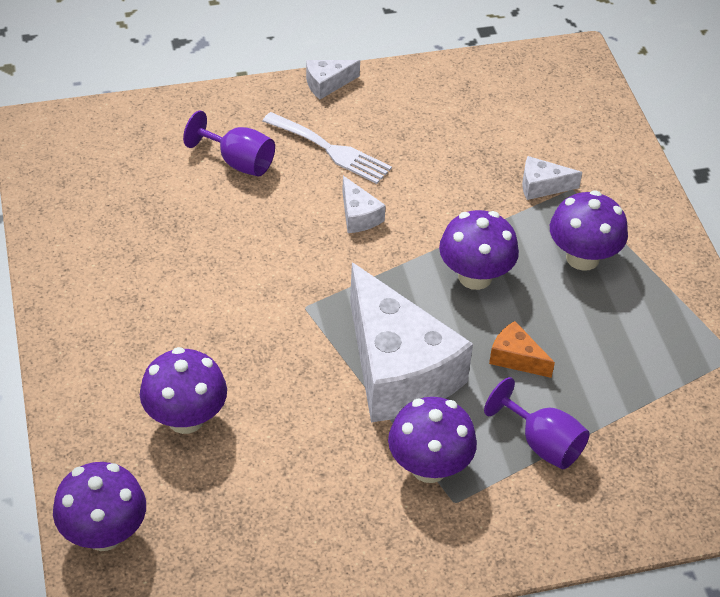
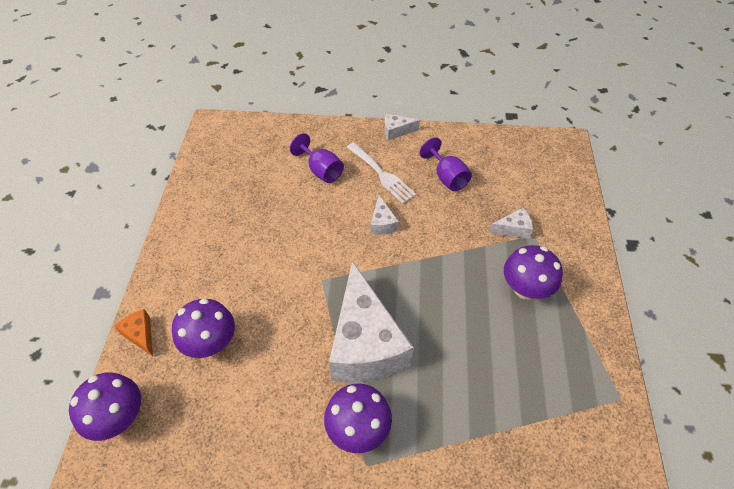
camera: 20 degrees right, 5 degrees up
purple mushroom [439,210,519,290] -> none
purple goblet [484,377,590,469] -> purple goblet moved to [420,137,472,191]
orange cheese [489,321,555,378] -> orange cheese moved to [114,309,153,356]
white cheese [522,156,582,200] -> white cheese turned 150 degrees clockwise [489,208,533,239]

